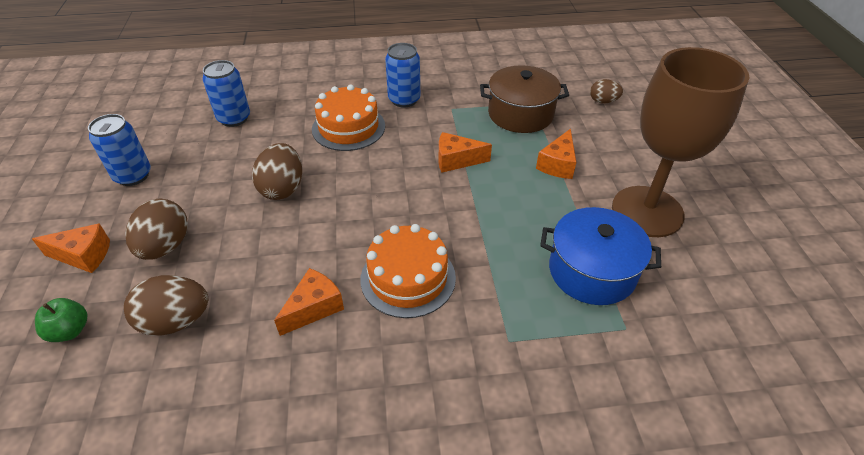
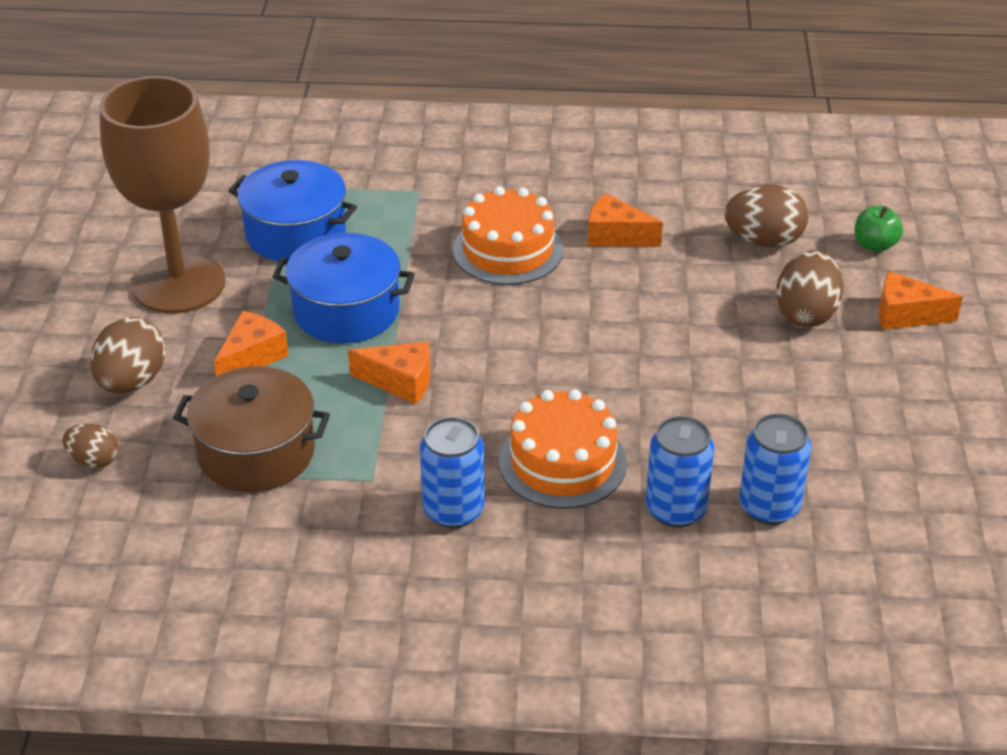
camera: 170 degrees left, 5 degrees down
blue can [88,114,151,186] -> blue can moved to [645,416,715,528]
brown egg [252,143,302,200] -> brown egg moved to [90,317,166,394]
orange cheese [274,268,344,336] -> orange cheese turned 60 degrees clockwise [588,193,663,247]
none -> blue pot [272,233,415,343]

